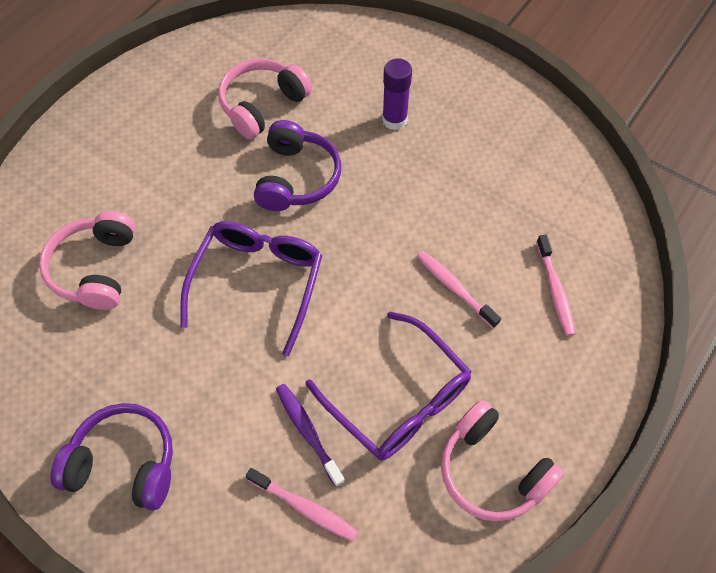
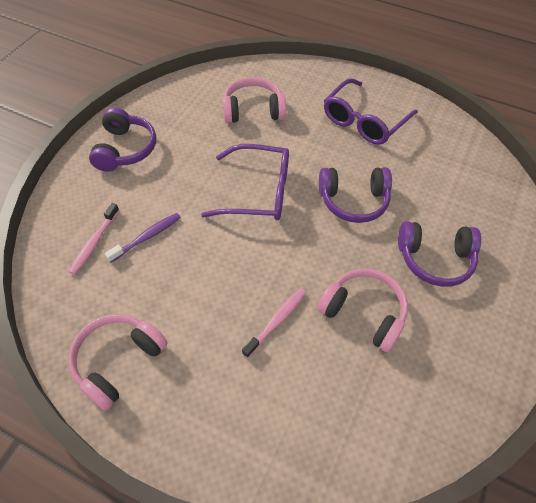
camera: 80 degrees right, 5 degrees down
pink headphones [218,59,312,140] -> pink headphones moved to [317,268,408,352]
purple glasses [306,311,472,461] -> purple glasses moved to [324,78,418,145]
purple glue stick [382,58,412,130] -> purple headphones [398,221,481,287]
pink toothbrush [536,235,575,336] -> none

